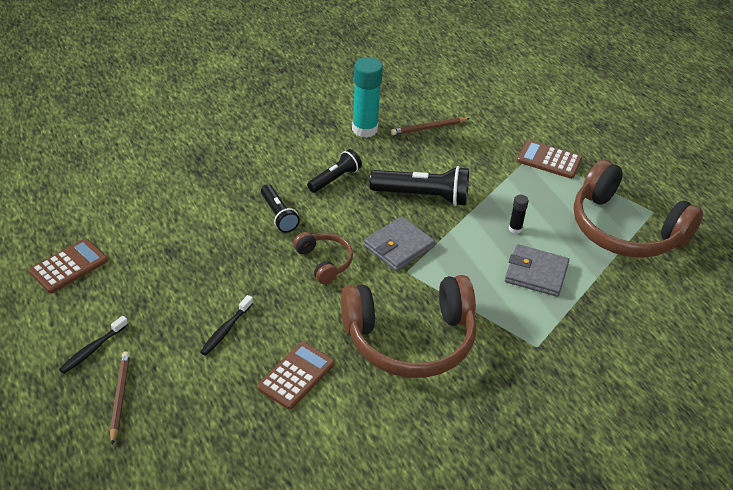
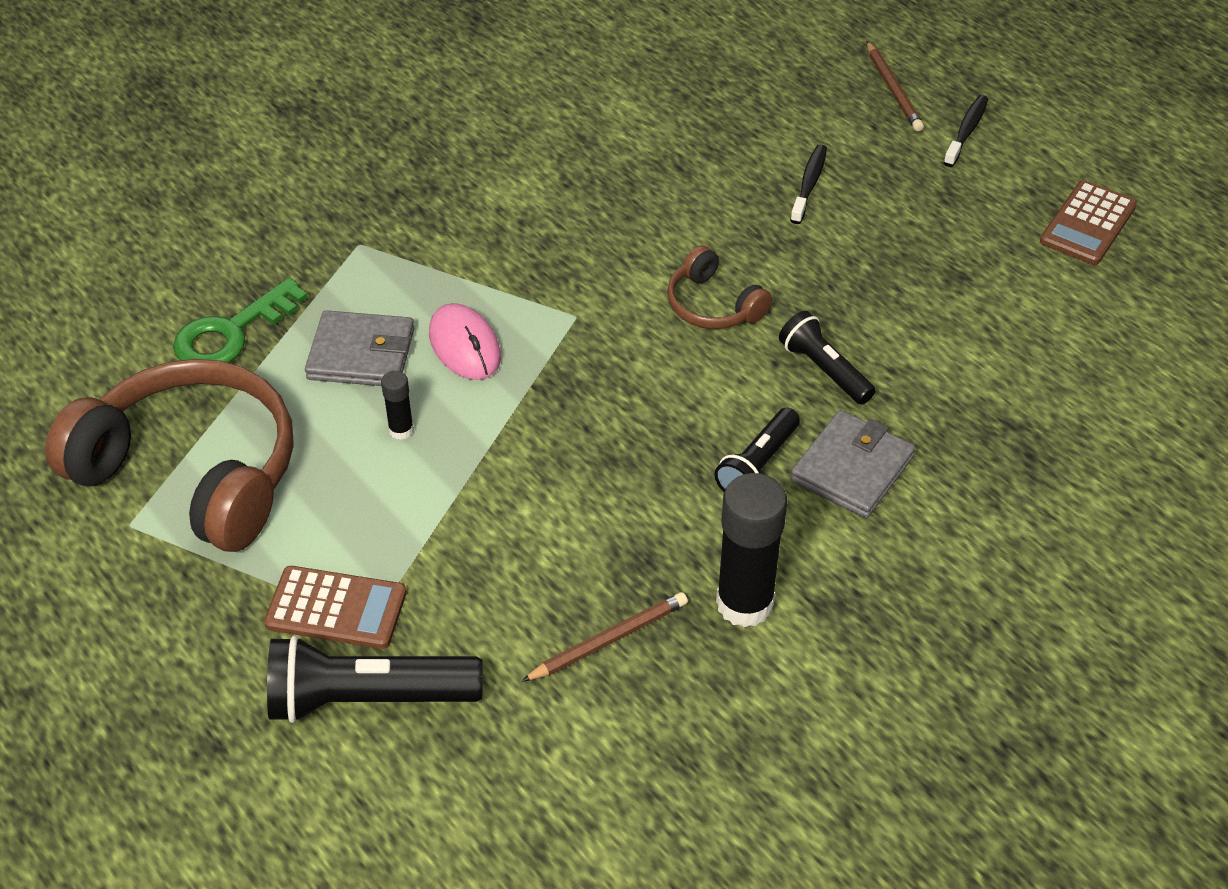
camera: 170 degrees right, 5 degrees up
brown calculator [257,342,335,410] -> none
brown headphones [341,275,476,378] -> none
turquoise glue stick [352,57,383,138] -> black glue stick [716,473,787,628]
grey wallet [364,216,435,271] -> grey wallet moved to [790,410,916,518]
black flashlight [369,166,469,206] -> black flashlight moved to [267,635,483,723]
none -> green key [173,278,308,363]
none -> pink mouse [429,303,501,380]

